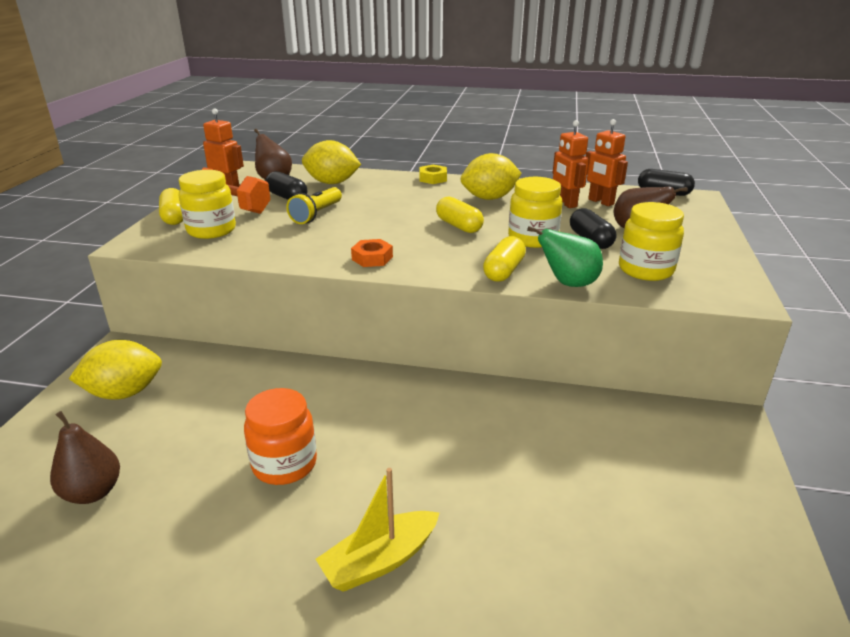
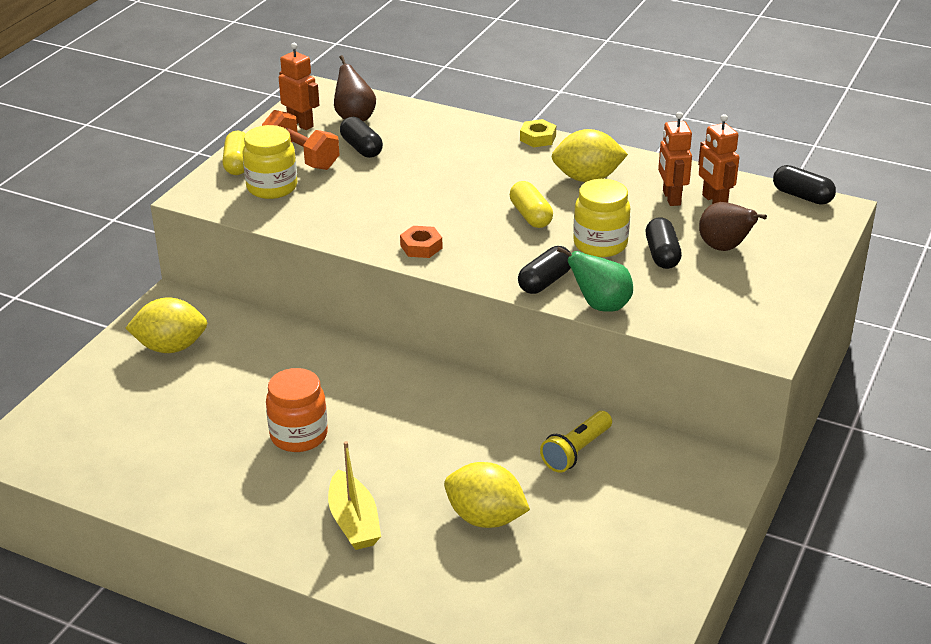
camera: 15 degrees right, 5 degrees up
brown pear [50,411,120,504] -> none
yellow flashlight [286,187,342,224] -> yellow flashlight moved to [540,411,612,473]
yellow lemon [302,140,361,184] -> yellow lemon moved to [444,462,530,528]
yellow boat [316,468,440,592] -> yellow boat turned 90 degrees counterclockwise [328,441,381,550]
yellow capsule [483,236,526,282] -> black capsule [518,246,571,294]
yellow jar [619,202,684,281] -> none

